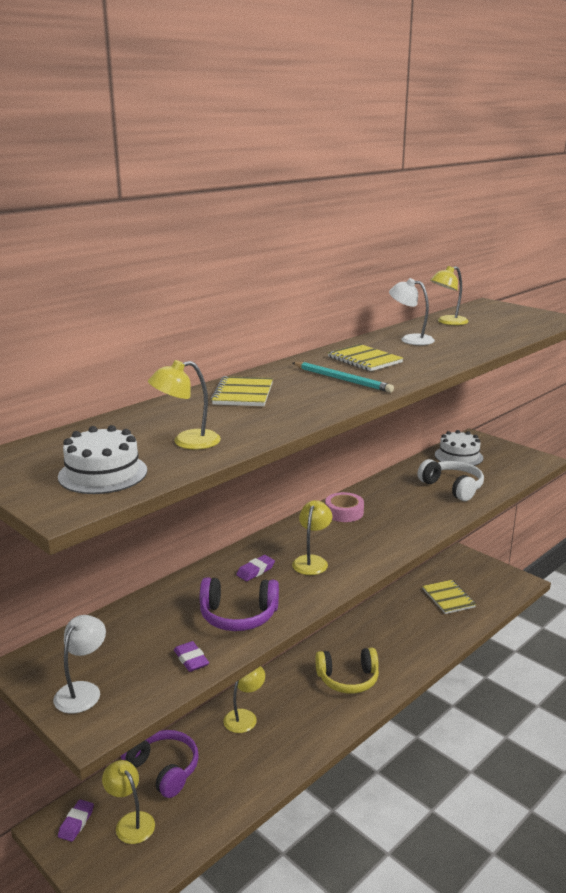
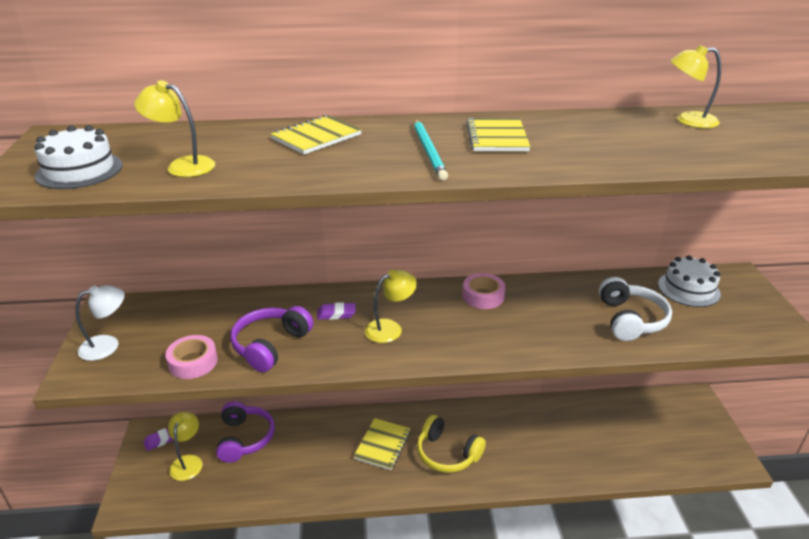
camera: 40 degrees right, 10 degrees up
purple eraser [174,641,209,672] -> pink tape [165,335,218,379]
purple headphones [200,577,279,631] -> purple headphones turned 75 degrees clockwise [230,306,313,372]
yellow lamp [223,666,265,733] -> none
white lamp [389,278,435,345] -> none
yellow notebook [422,580,476,614] -> yellow notebook moved to [353,418,411,470]

